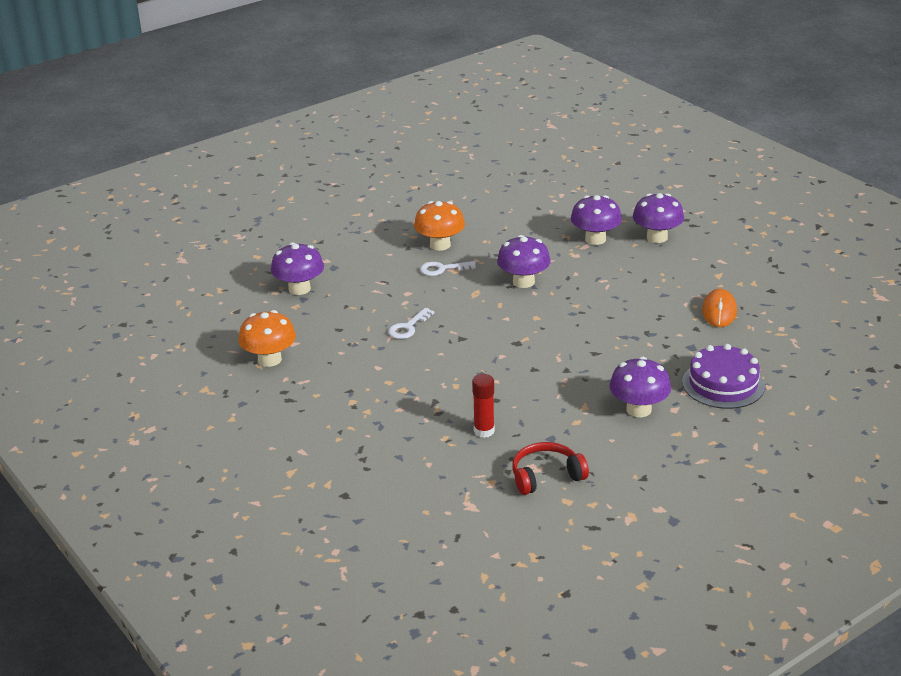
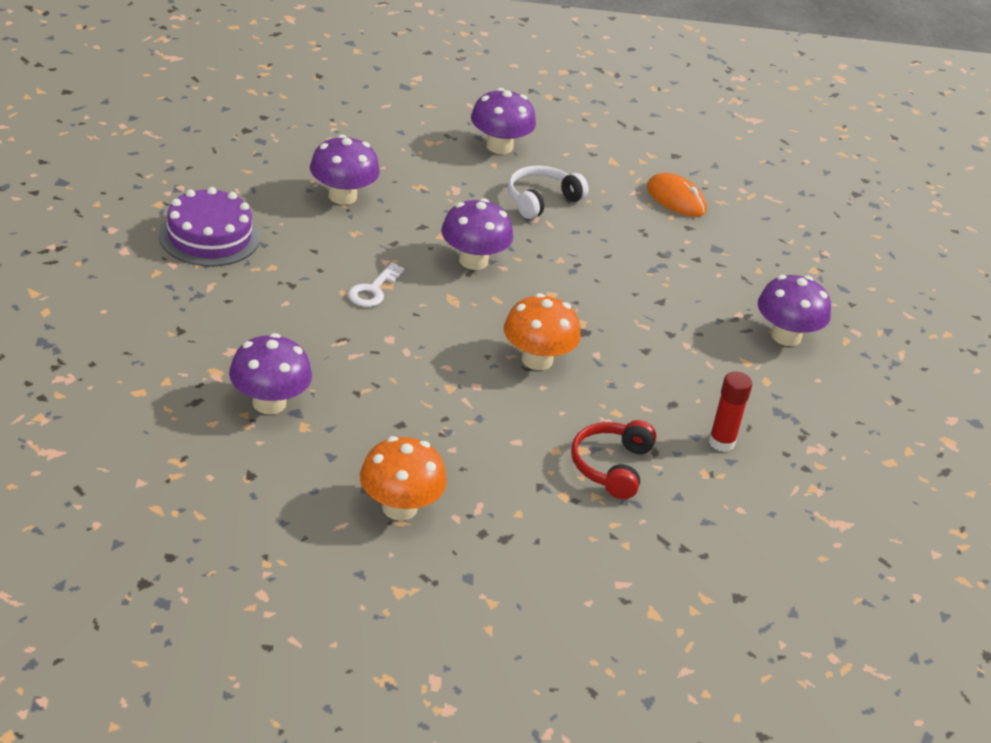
camera: 60 degrees left, 5 degrees up
white key [388,308,434,339] -> none
orange mushroom [414,201,465,251] -> orange mushroom moved to [504,293,580,370]
red headphones [512,442,589,495] -> red headphones moved to [571,420,656,499]
purple mushroom [571,195,622,245] -> purple mushroom moved to [310,135,380,205]
purple cake [682,344,765,409] -> purple cake moved to [159,187,260,266]
none -> white headphones [508,166,588,219]

